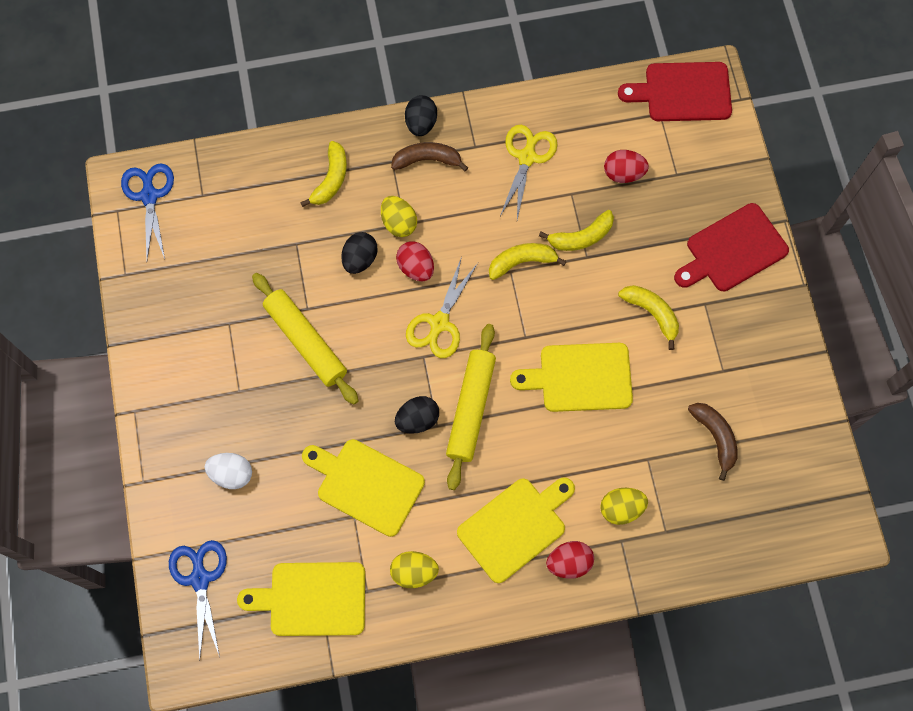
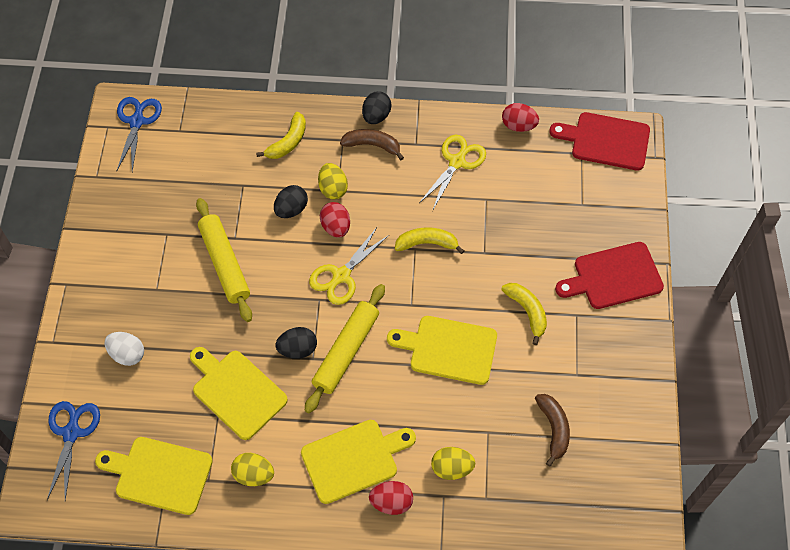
camera: 15 degrees right, 10 degrees down
yellow banana [539,210,614,251] -> none
red egg [604,150,649,183] -> red egg moved to [502,103,539,132]

